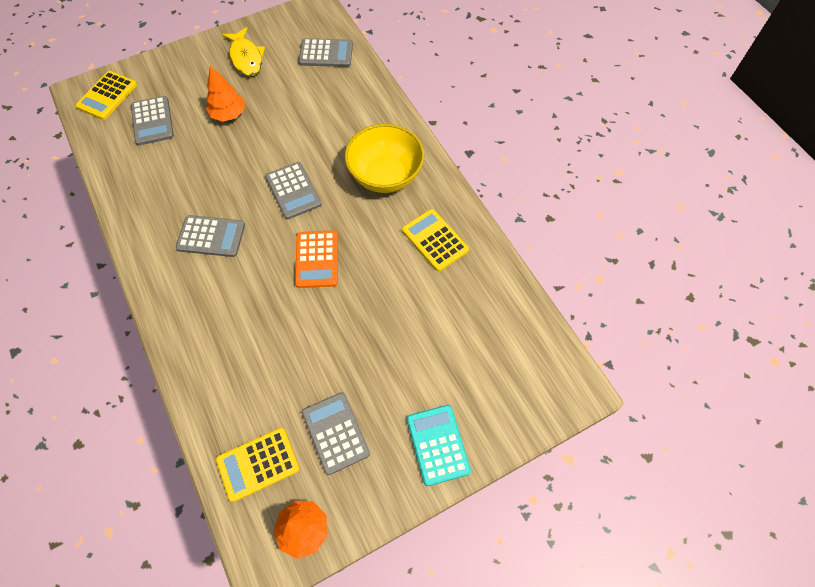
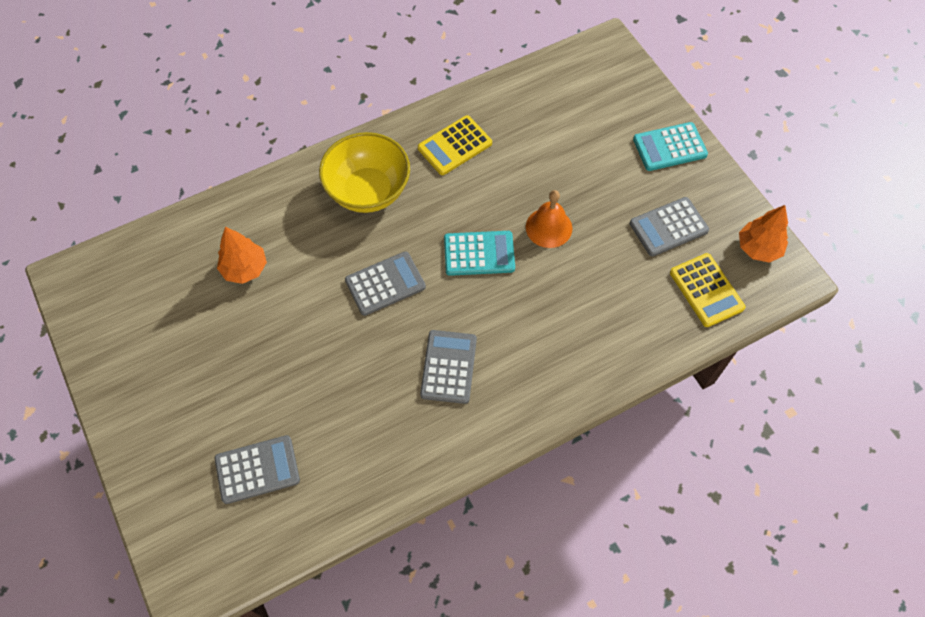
camera: 90 degrees left, 0 degrees up
yellow calculator [75,71,137,120] -> none
orange tree [206,65,245,122] -> orange tree moved to [217,227,267,284]
yellow fish [222,27,265,76] -> none
orange calculator [295,230,338,288] -> turquoise calculator [444,231,515,276]
grey calculator [299,38,353,67] -> none
none -> orange bell [526,190,572,248]

